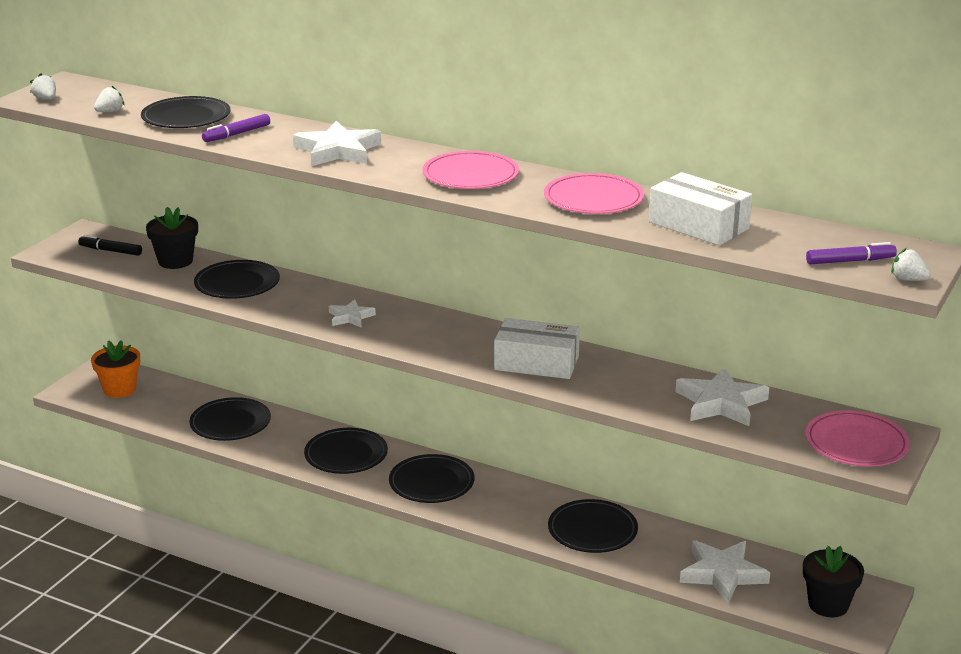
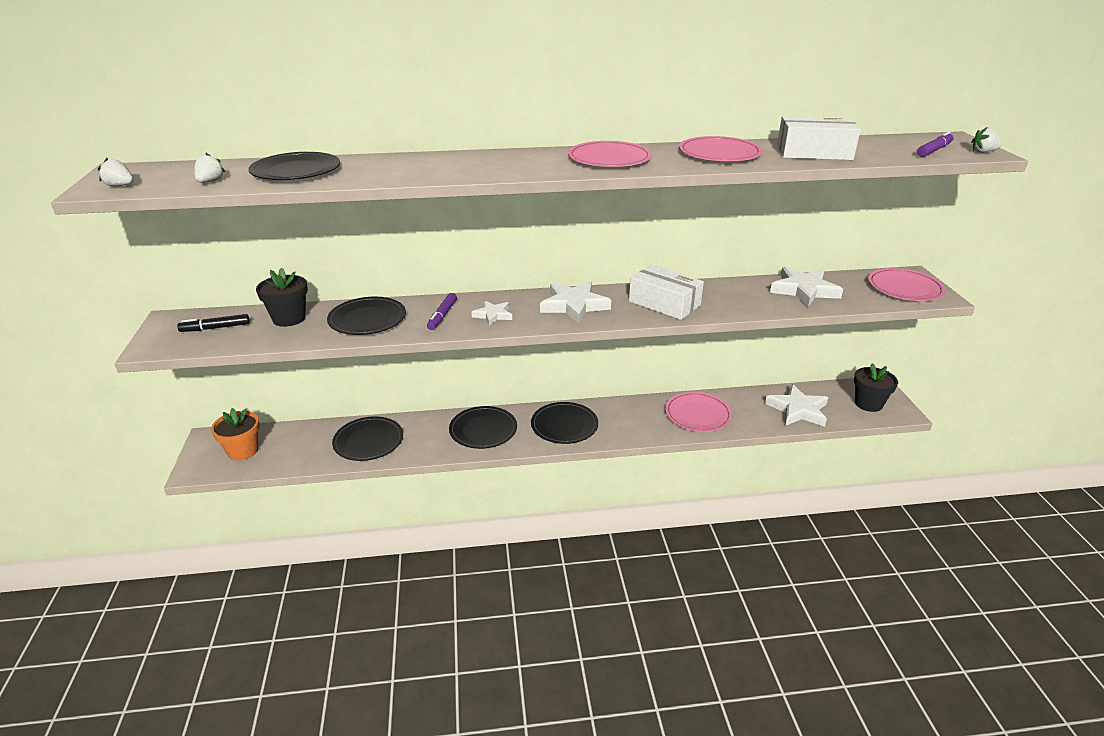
camera: 35 degrees left, 5 degrees up
purple marker [202,114,270,142] -> purple marker moved to [427,293,457,330]
white star [293,121,381,166] -> white star moved to [540,281,611,324]
white box [494,318,580,379] -> white box turned 60 degrees clockwise [629,265,704,320]
black plate [548,499,638,553] -> pink plate [665,392,732,432]

